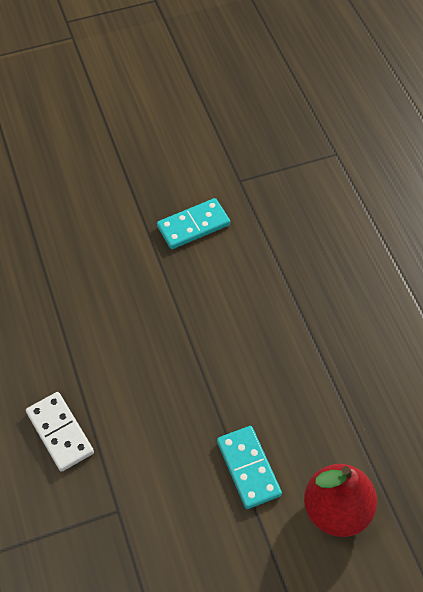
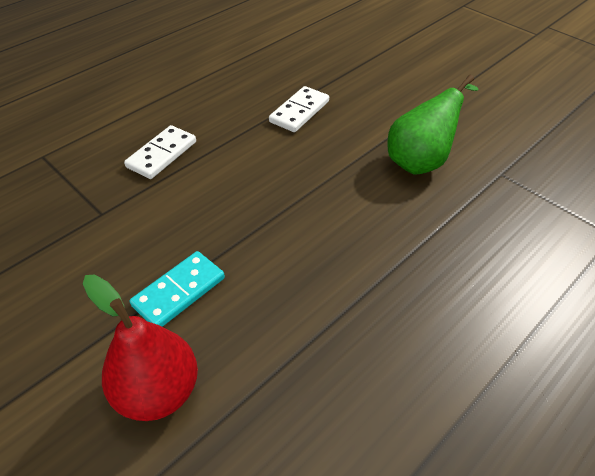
camera: 65 degrees right, 10 degrees down
turquoise domino [157,198,230,249] -> green pear [387,75,479,175]
none -> white domino [269,86,329,132]

